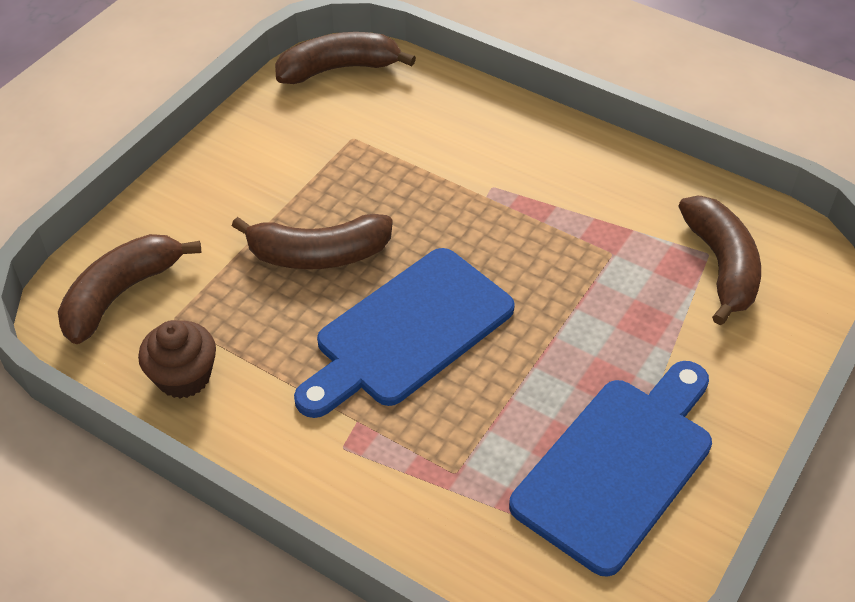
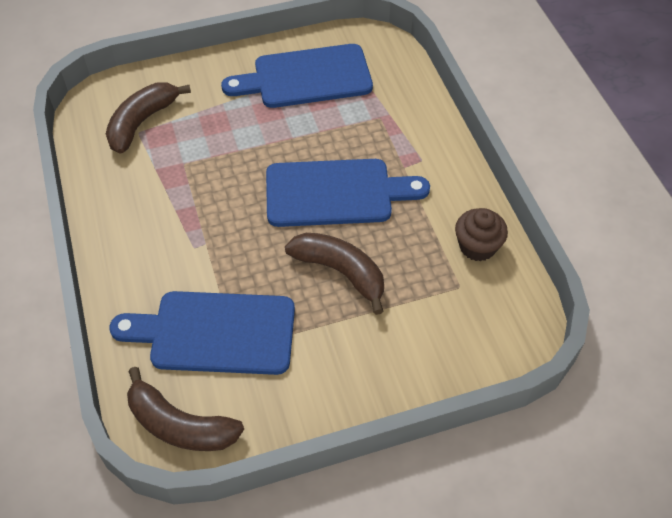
camera: 140 degrees left, 5 degrees up
brown banana [58,234,201,344] -> none
none -> blue cutting board [110,291,295,375]

